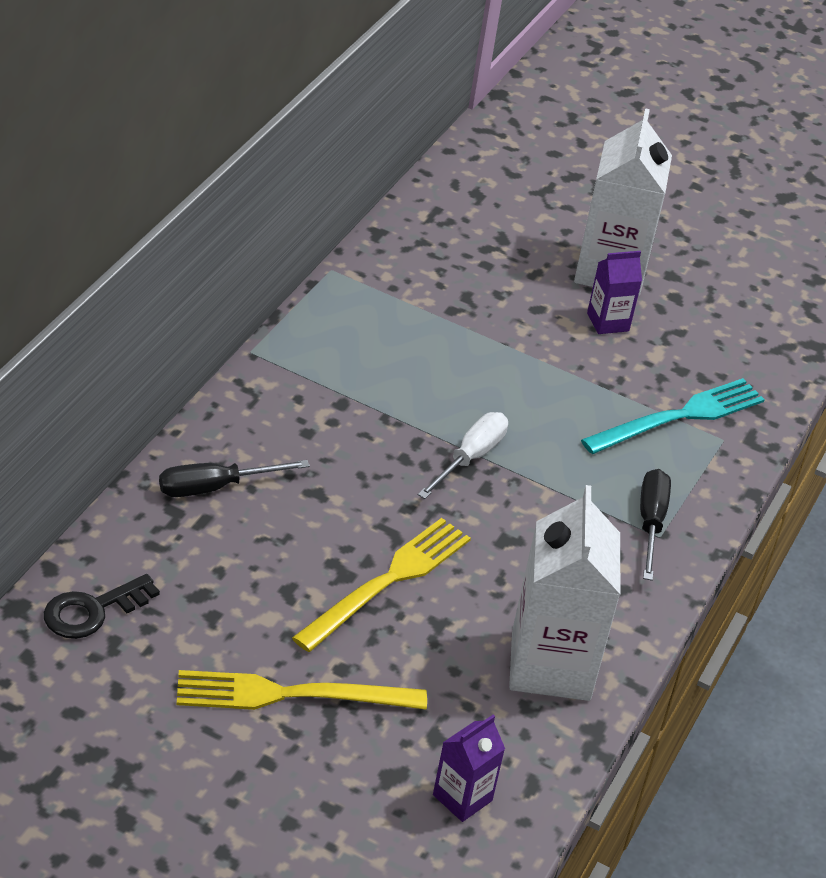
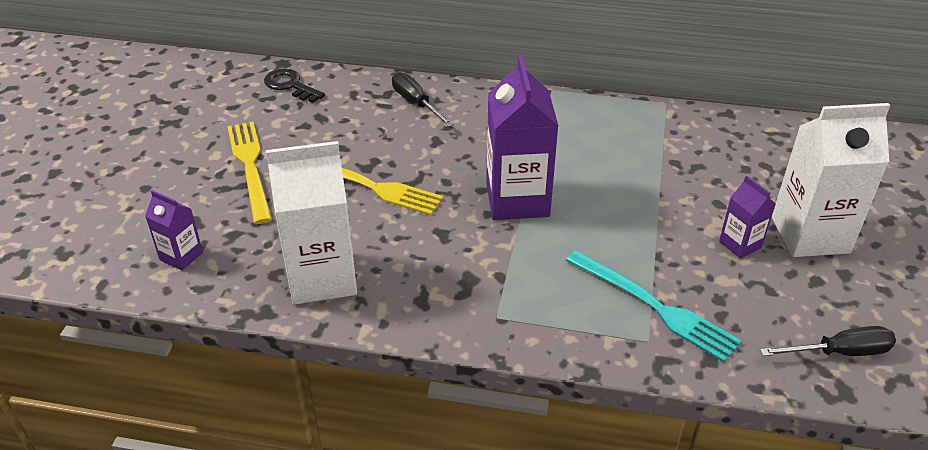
camera: 80 degrees right, 0 degrees up
white screwdriver [418,412,508,499] -> purple carton [486,55,558,220]
black screwdriver [640,469,671,581] -> black screwdriver moved to [760,326,896,356]

